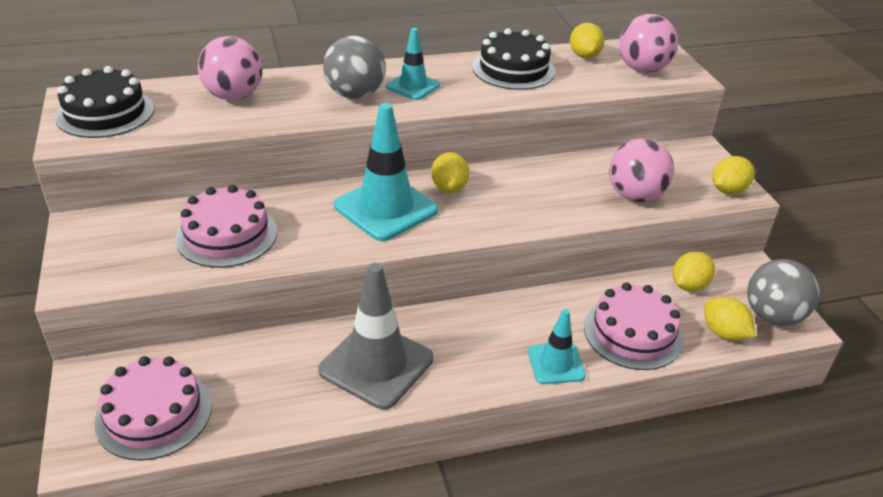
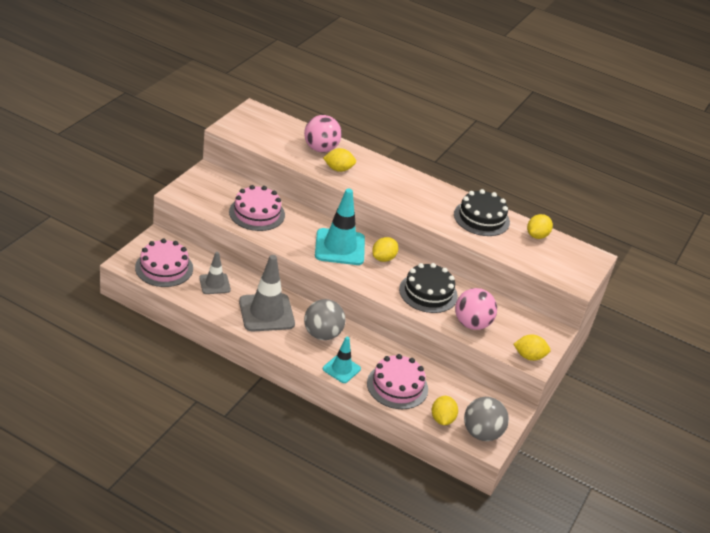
camera: 40 degrees right, 0 degrees up
black cake [55,66,154,138] -> black cake moved to [399,263,458,313]
grey ball [323,36,386,99] -> grey ball moved to [304,299,346,340]
turquoise traffic cone [386,28,440,100] -> none
pink ball [619,14,678,73] -> none
yellow lemon [673,251,715,291] -> yellow lemon moved to [323,148,356,172]
none -> grey traffic cone [199,252,231,294]

